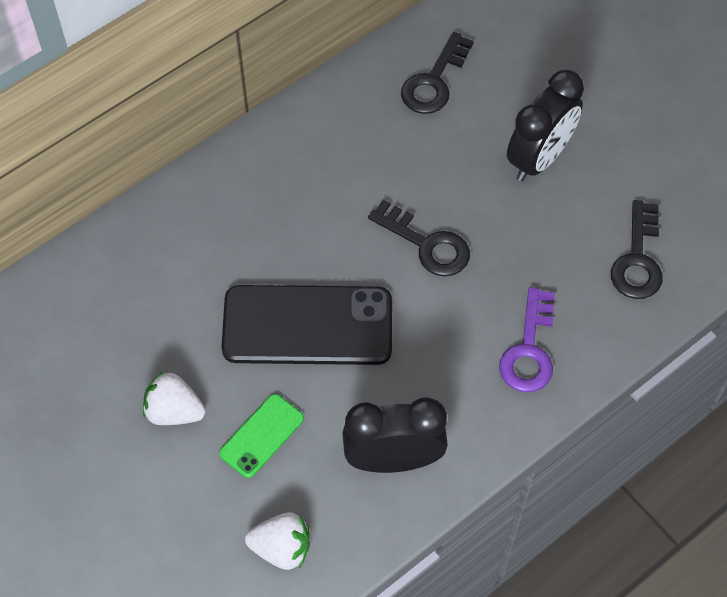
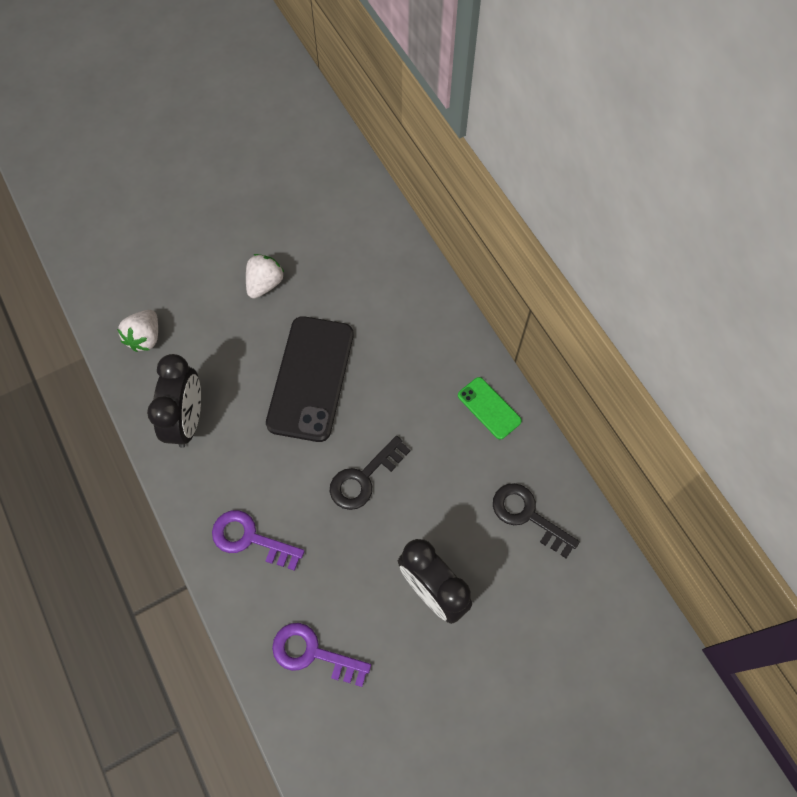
camera: 100 degrees right, 5 degrees up
green phone [219,394,304,478] -> green phone moved to [458,377,522,440]
black key [611,200,663,299] -> purple key [272,623,371,687]

